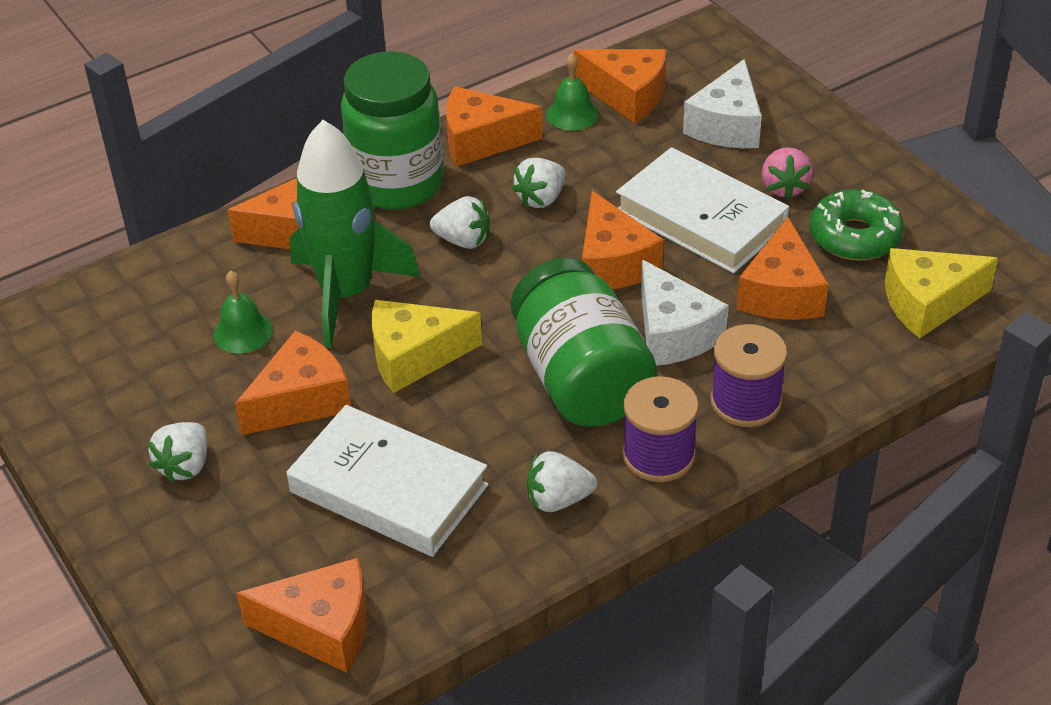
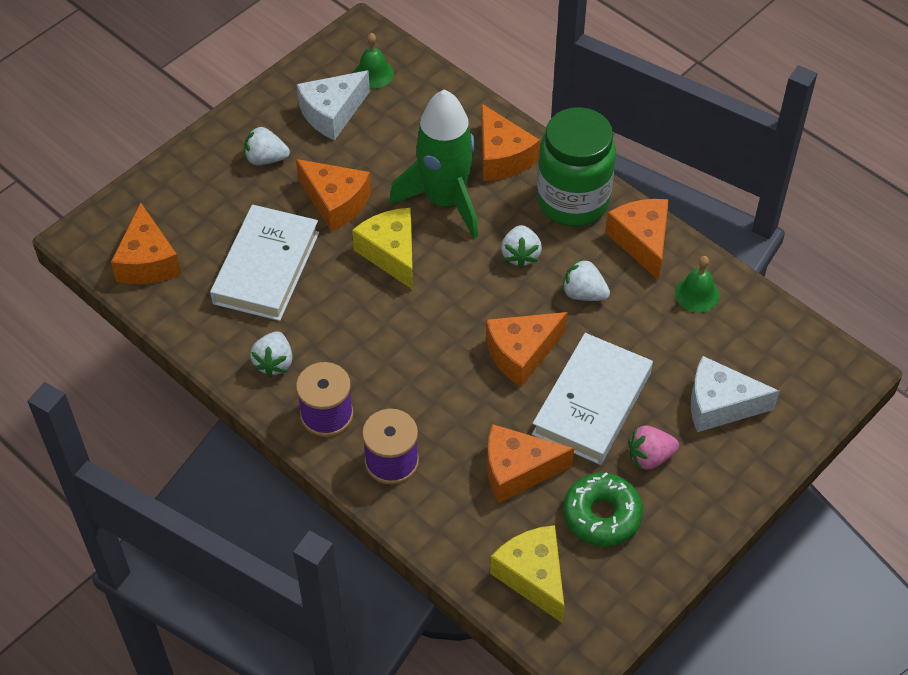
camera: 75 degrees right, 10 degrees up
green bell [213,271,273,354] -> green bell moved to [354,33,394,89]
green jar [511,258,657,426] -> none
white strawberry [527,451,597,512] -> white strawberry turned 150 degrees counterclockwise [250,331,293,377]
orange cheese [574,49,666,123] -> none
white cheese [641,260,729,366] -> white cheese moved to [297,70,370,140]

